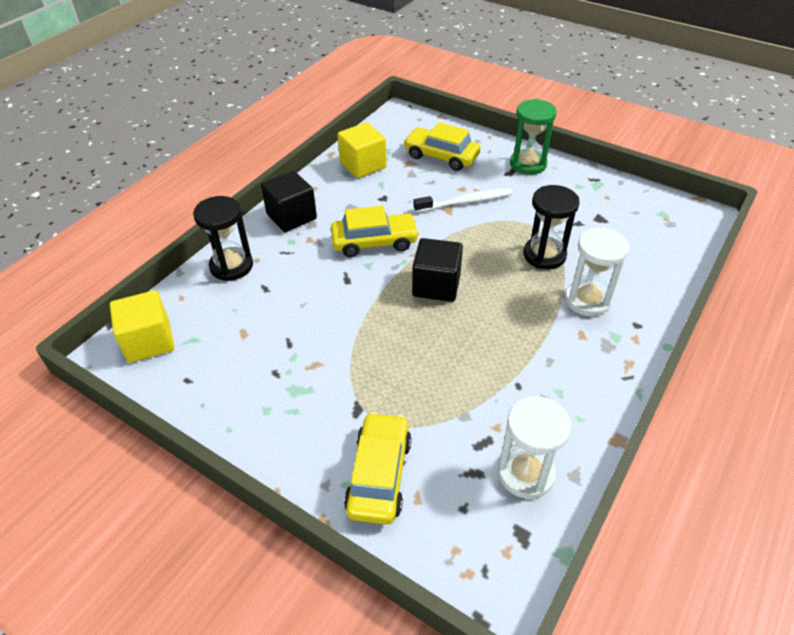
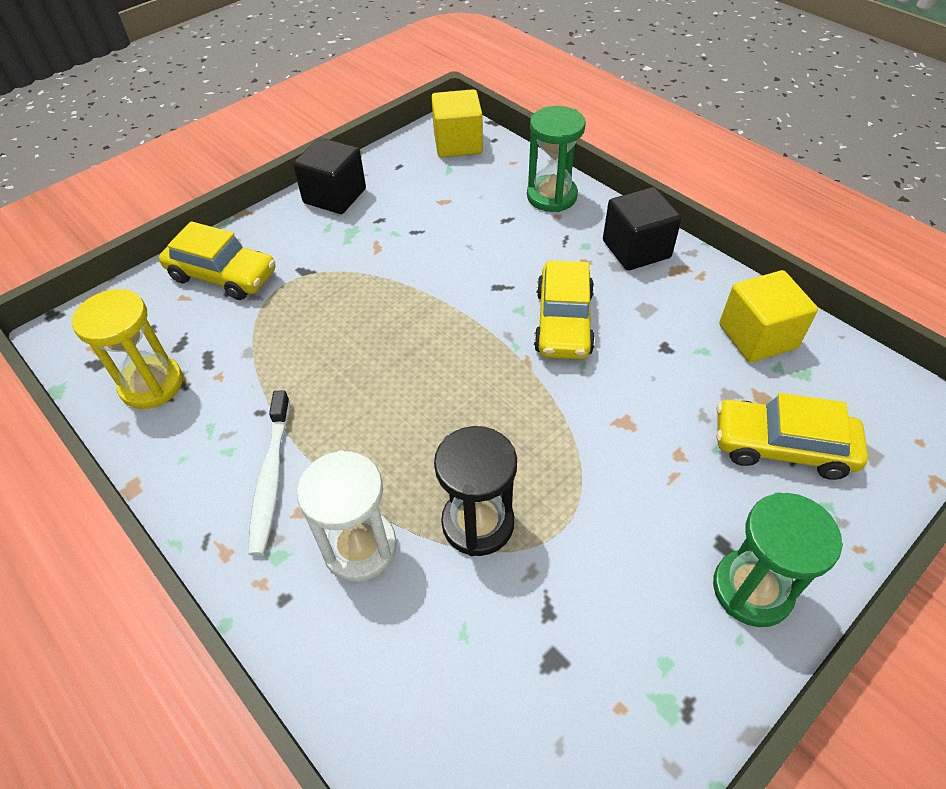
camera: 105 degrees right, 5 degrees up
black hourglass [193,196,253,281] -> green hourglass [527,106,586,212]
yellow car [403,122,480,171] -> yellow car turned 120 degrees counterclockwise [717,393,868,480]
black cube [412,238,463,302] -> black cube moved to [293,138,366,214]
white toothbrush [414,188,513,213] -> white toothbrush moved to [248,390,290,556]
white hourglass [498,396,572,499] -> yellow hourglass [72,289,183,409]

